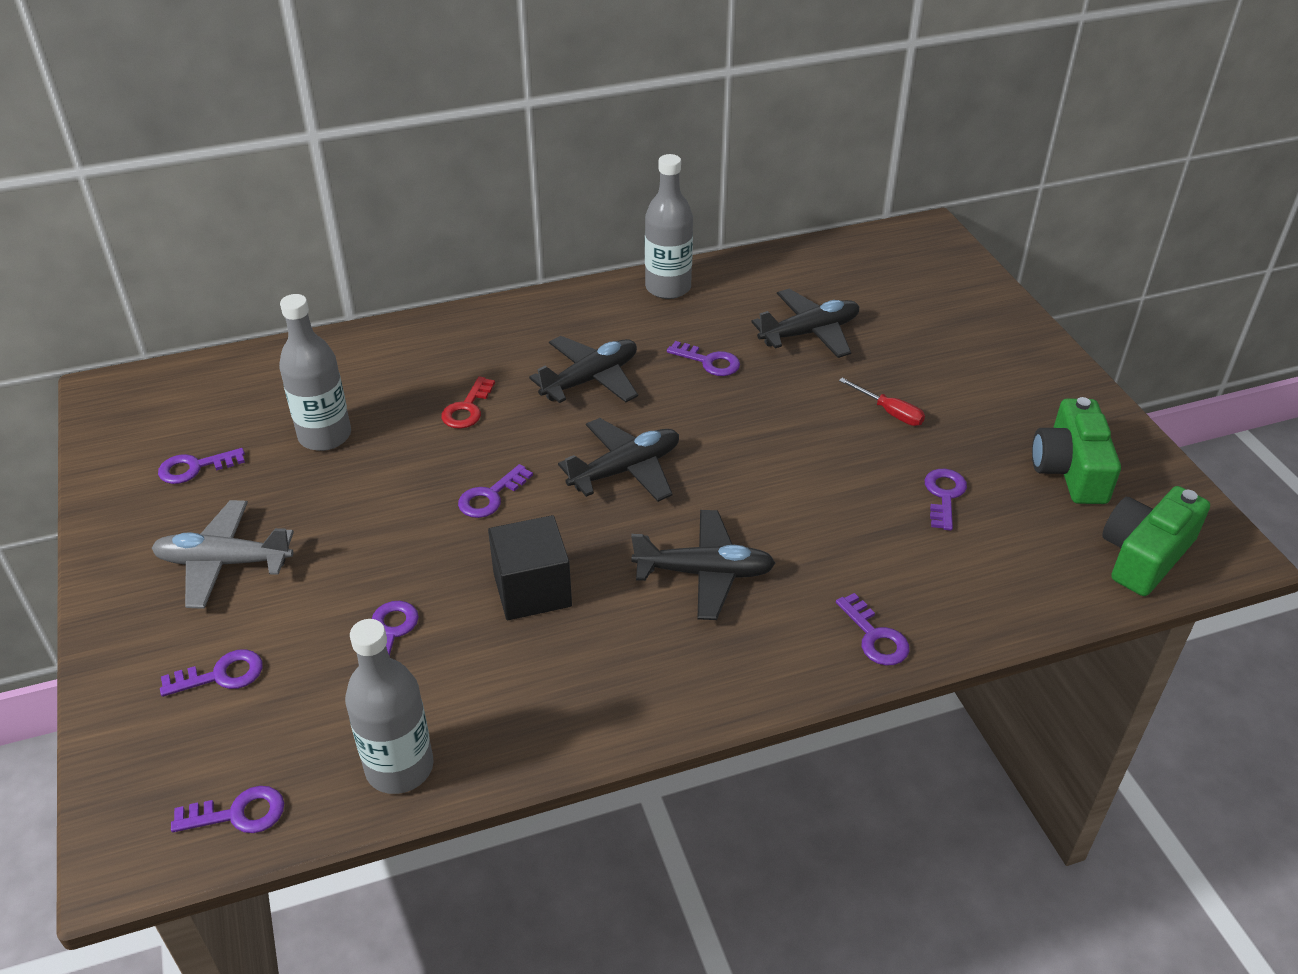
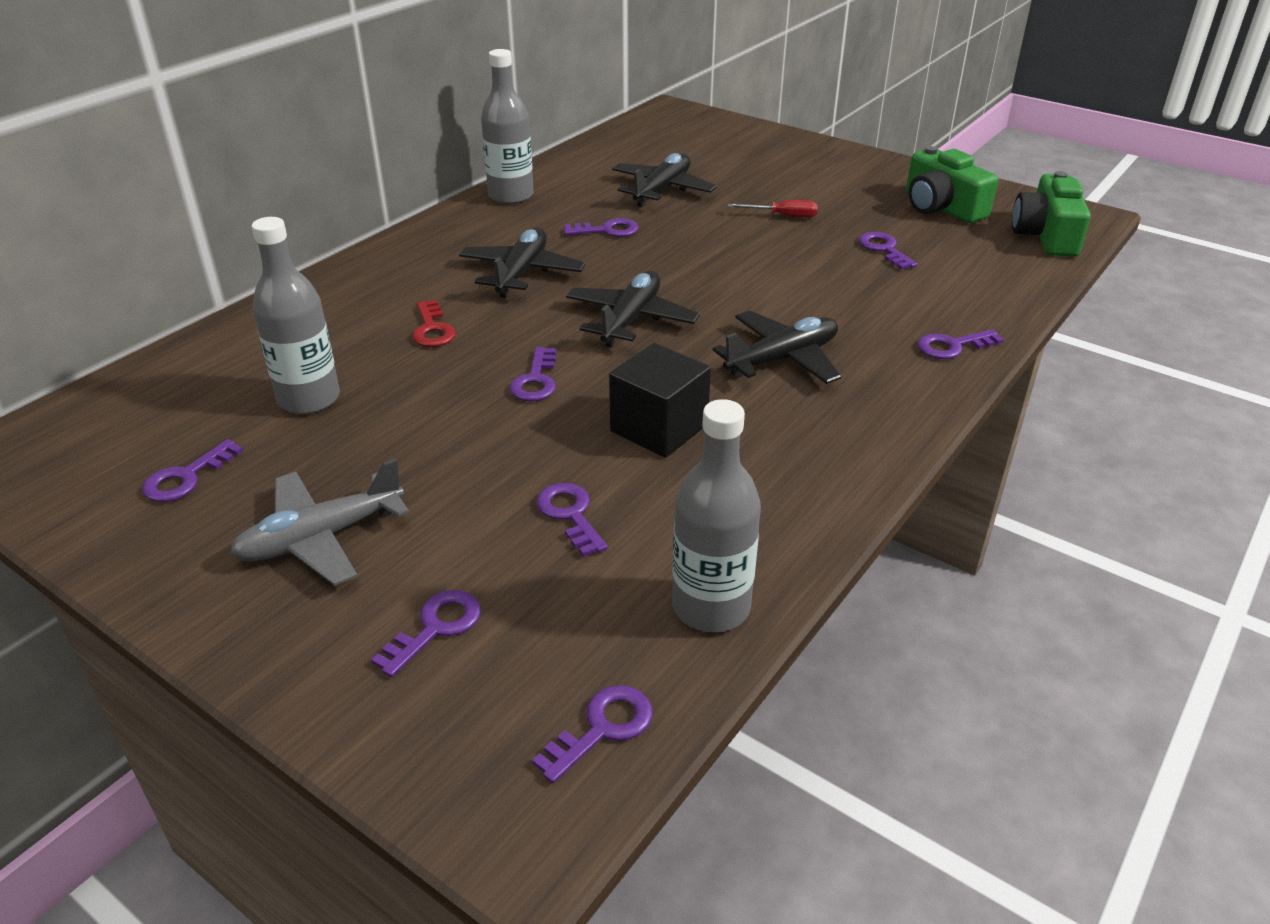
camera: 35 degrees left, 5 degrees down
purple key [836,593,909,666] -> purple key turned 135 degrees clockwise [917,329,1004,359]

